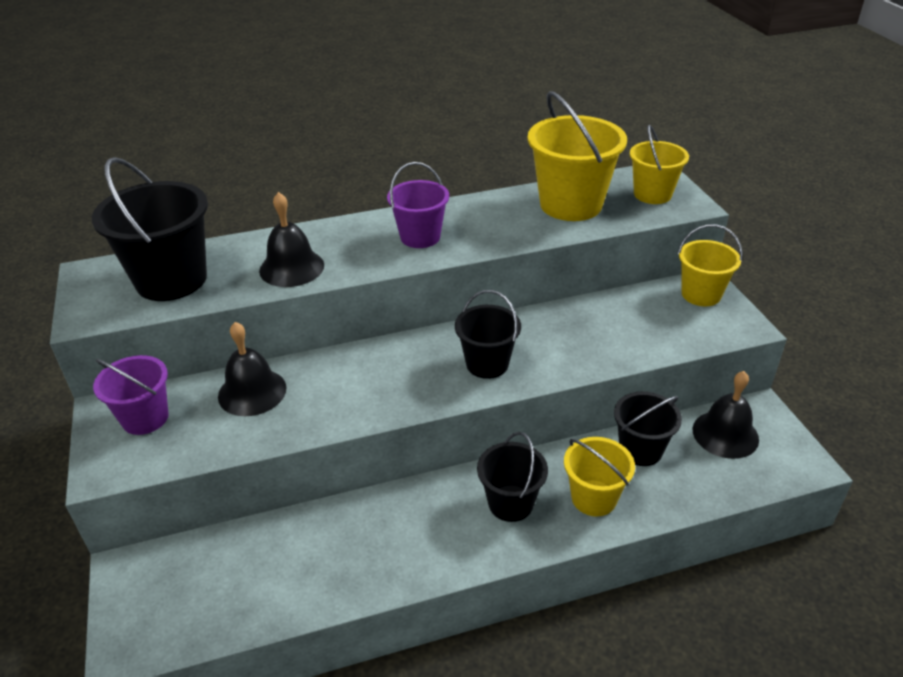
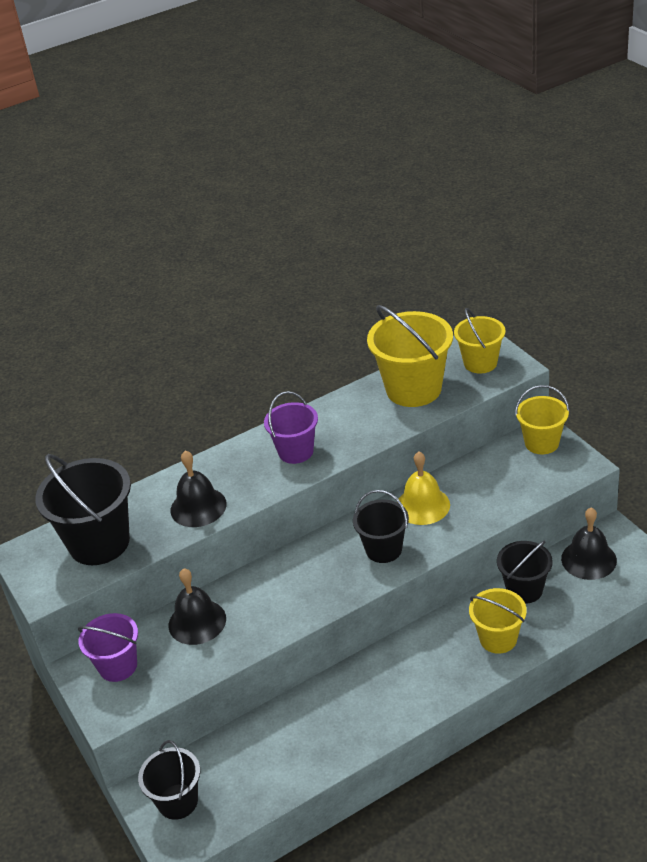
camera: 10 degrees left, 0 degrees up
black bucket [477,432,548,522] -> black bucket moved to [138,740,200,820]
none -> yellow bell [397,452,450,525]

